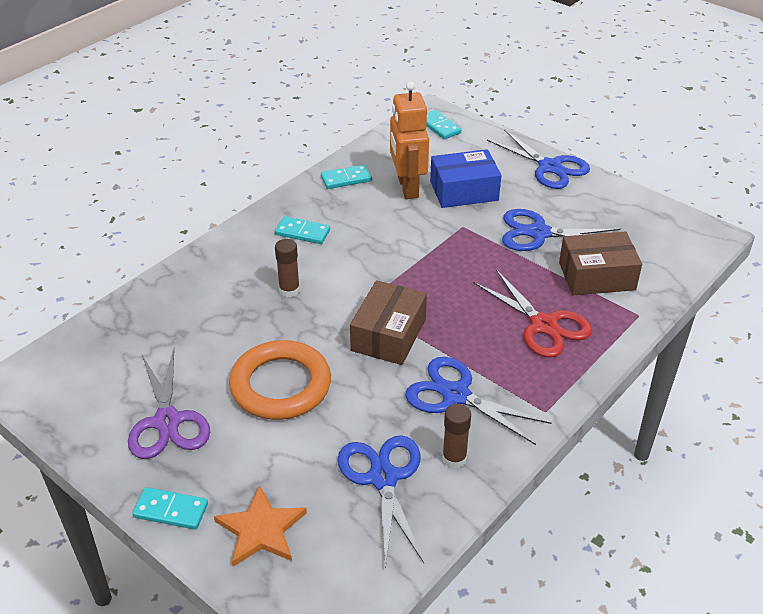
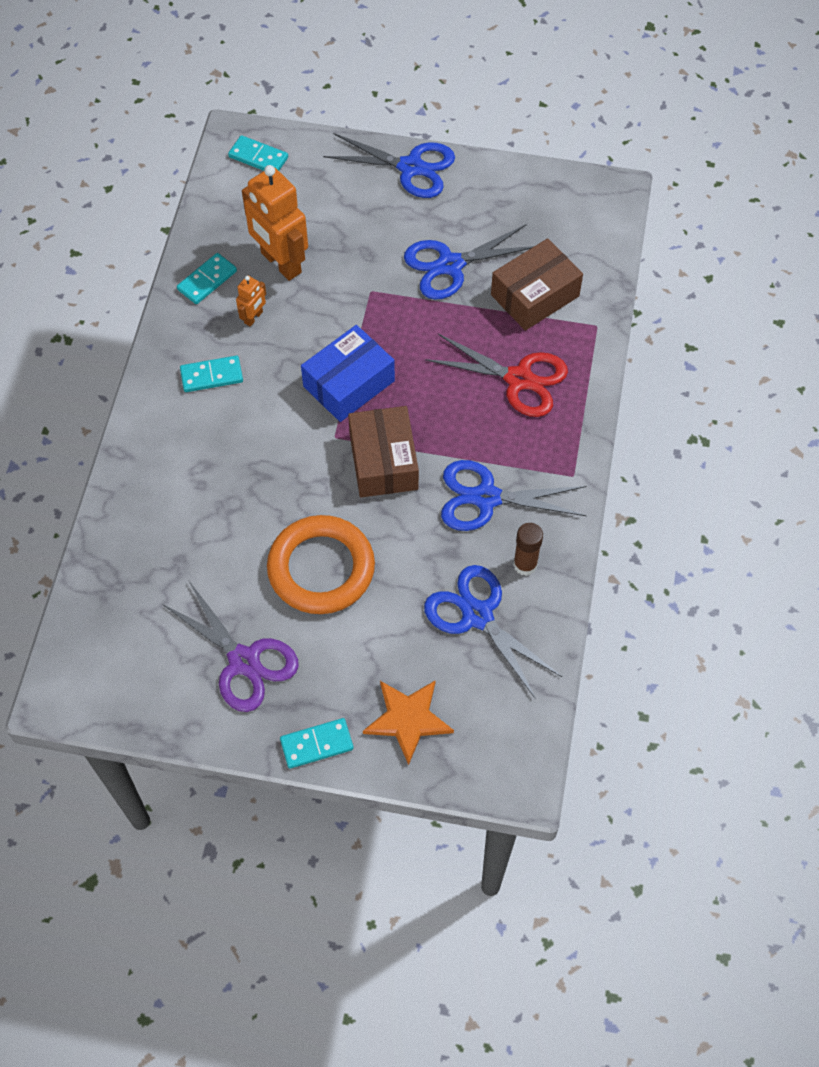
camera: 30 degrees left, 20 degrees up
brown glue stick [275,239,300,297] -> none
blue box [430,149,501,208] -> blue box moved to [301,325,395,422]
none -> orange robot [236,276,266,327]

